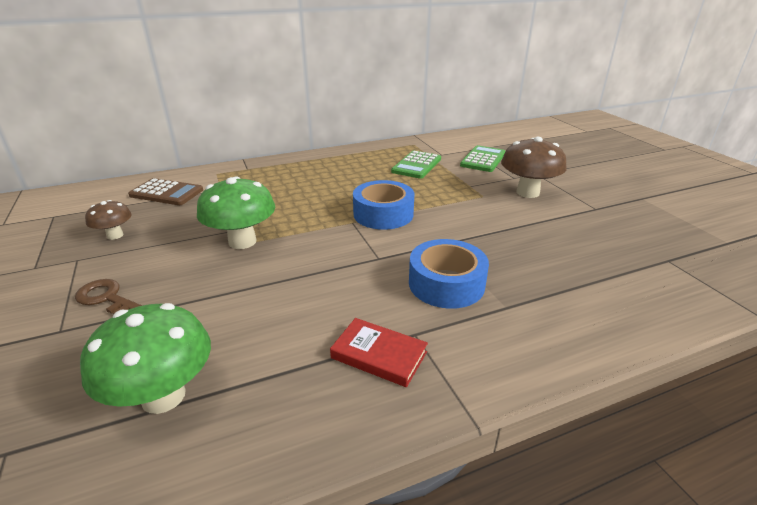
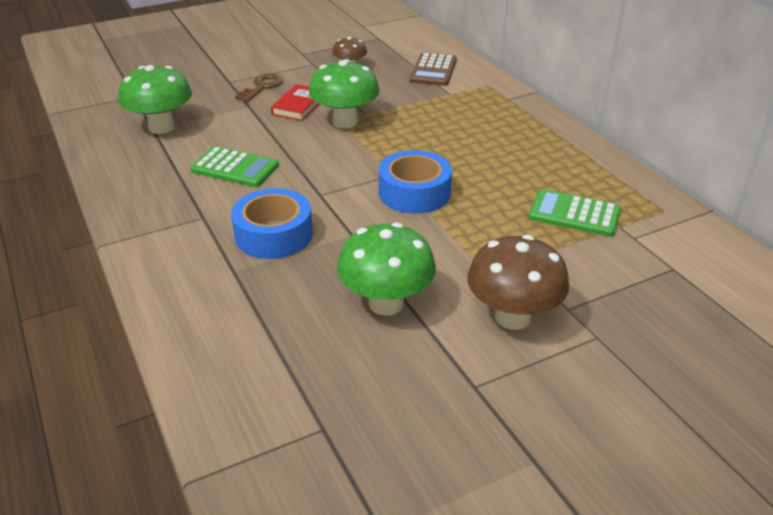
camera: 85 degrees right, 5 degrees up
red book [330,318,428,387] -> red book moved to [271,84,320,121]
green calculator [460,145,505,172] -> green calculator moved to [190,146,279,187]
none -> green mushroom [337,222,436,316]

